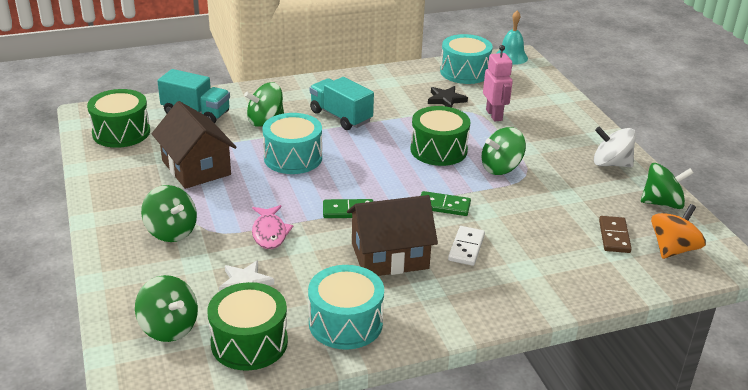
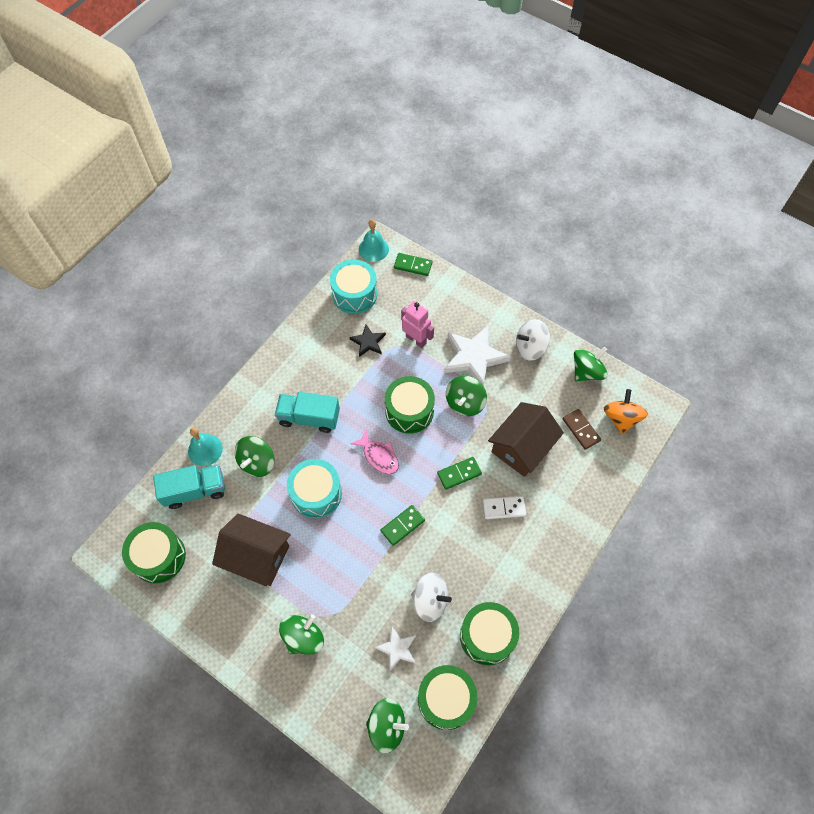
camera: 35 degrees left, 30 degrees up
green spinning top [141,185,197,242] -> green spinning top turned 60 degrees counterclockwise [279,614,324,655]
pink fish [252,205,293,249] -> pink fish moved to [350,429,399,474]
turquoise drum [308,265,384,350] -> green drum [460,602,519,665]
brown house [347,195,438,276] -> brown house moved to [488,402,564,477]
white domino [448,226,485,266] -> white domino turned 75 degrees counterclockwise [483,496,526,519]
none -> turquoise bell [188,428,223,466]
none -> green domino [394,253,432,276]
none -> white spinning top [411,573,452,622]
none -> white star [444,326,511,385]

